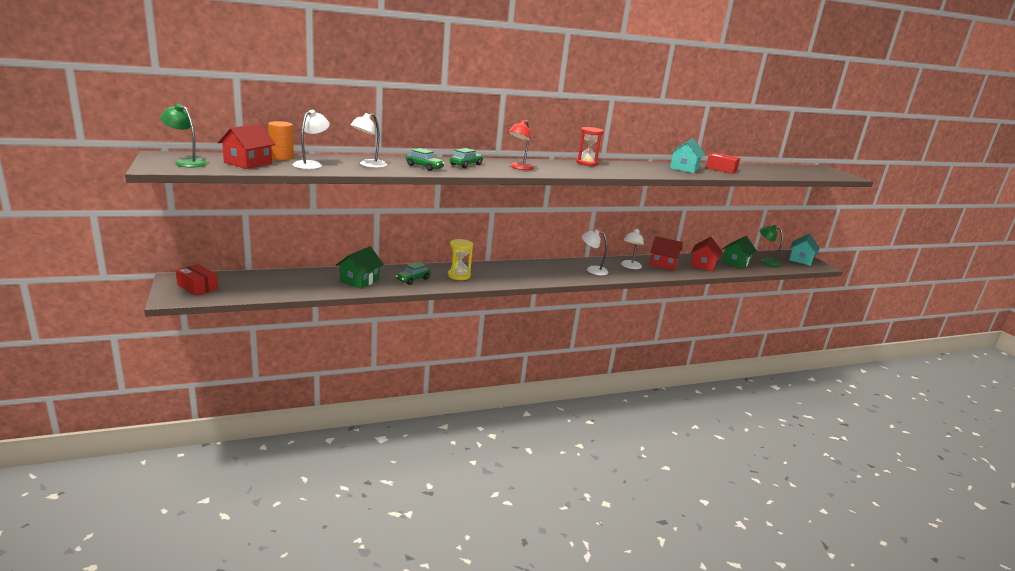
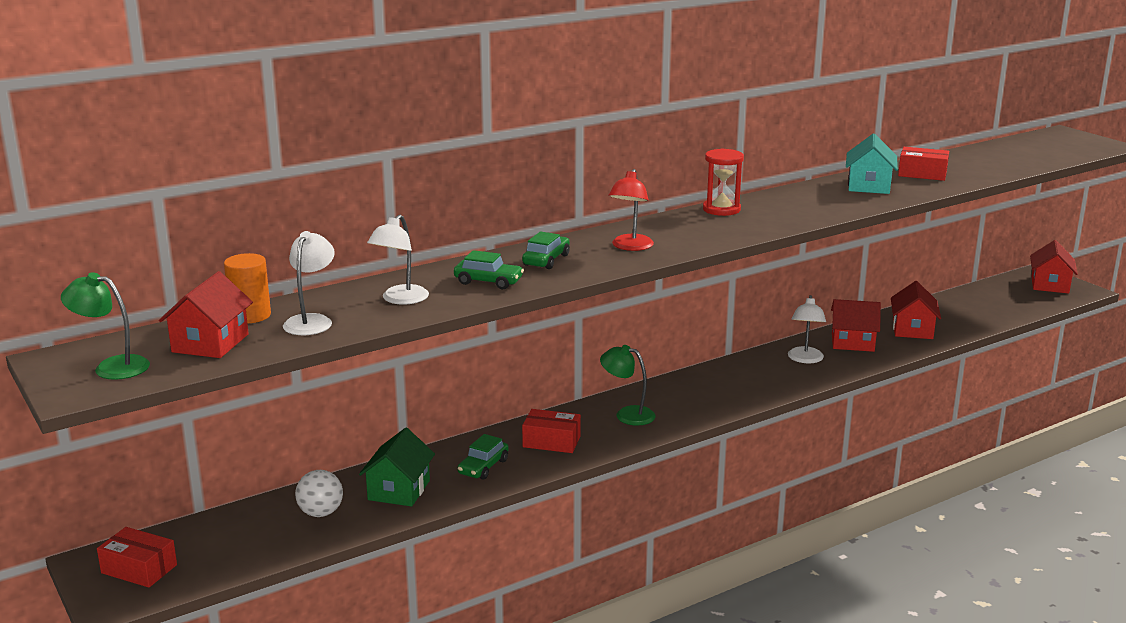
camera: 10 degrees left, 0 degrees up
yellow hourglass [448,239,473,280] -> red box [522,409,581,453]
white lamp [582,229,609,275] -> none
green house [722,236,757,269] -> none
green lamp [760,225,783,266] -> green lamp moved to [600,345,655,426]
turquoise house [789,234,820,266] -> red house [1030,240,1078,293]
none -> white ball [295,470,343,517]

